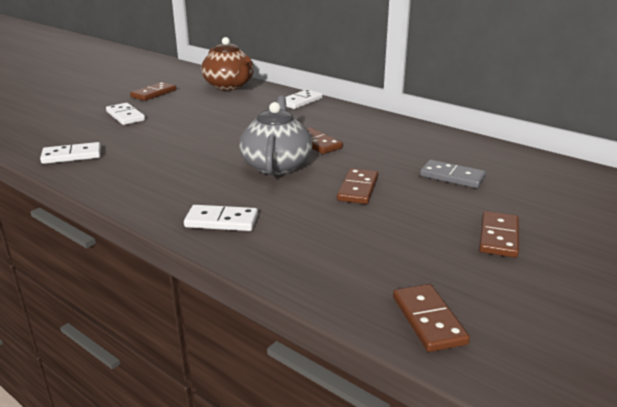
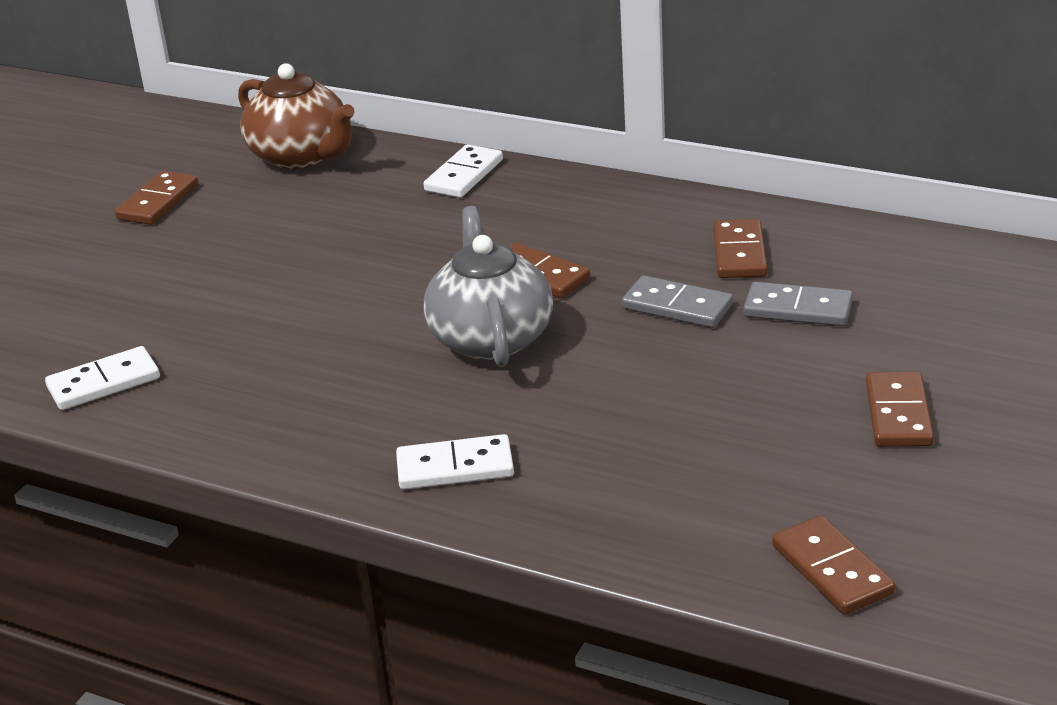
camera: 10 degrees left, 5 degrees up
white domino [106,103,145,125] -> none
brown domino [337,168,378,204] -> brown domino moved to [713,219,767,278]
none -> grey domino [622,276,733,328]

